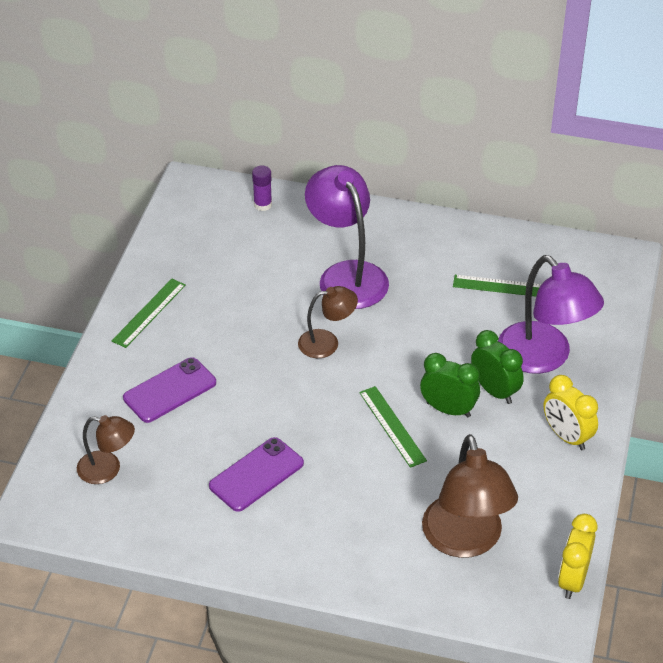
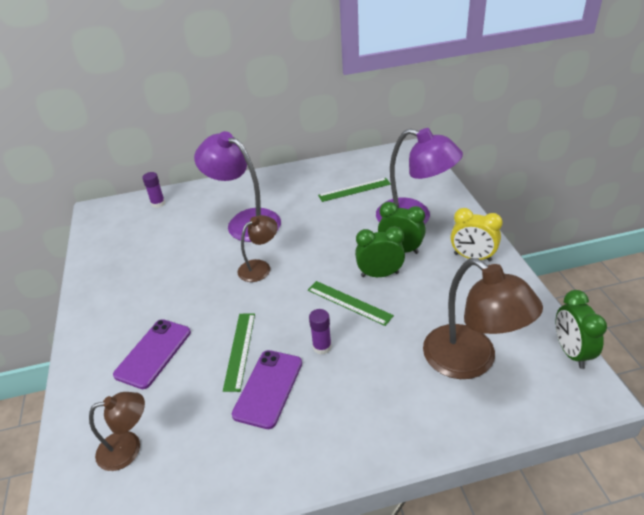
camera: 25 degrees left, 5 degrees down
green ruler [112,279,186,348] -> green ruler moved to [223,314,255,392]
yellow clock [558,514,597,599] -> green clock [555,290,607,369]
none -> purple glue stick [309,309,332,354]

